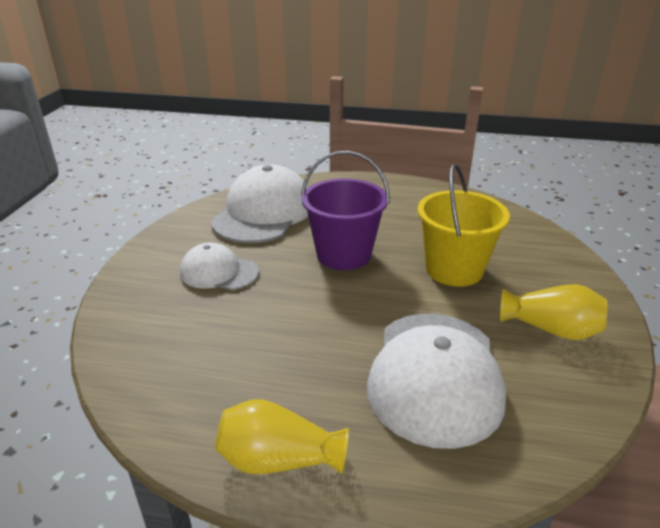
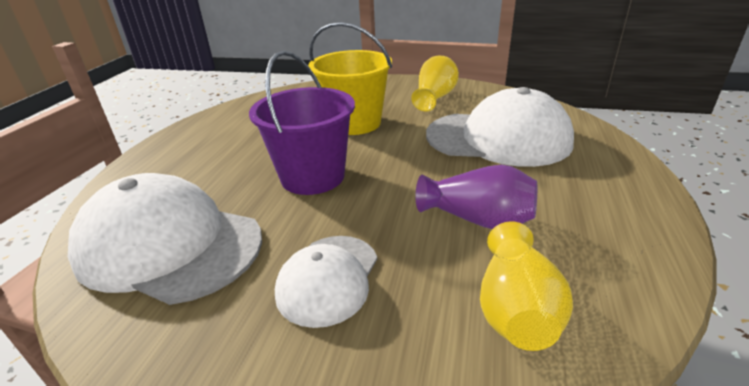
camera: 85 degrees left, 0 degrees up
yellow vase [215,400,349,474] -> yellow vase moved to [480,221,573,351]
none -> purple vase [415,165,537,229]

